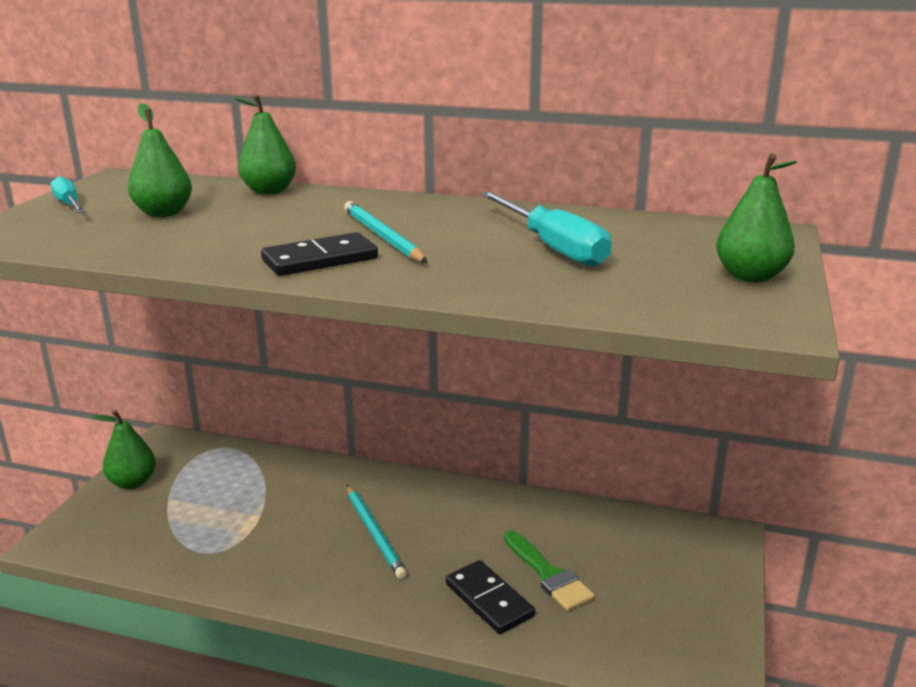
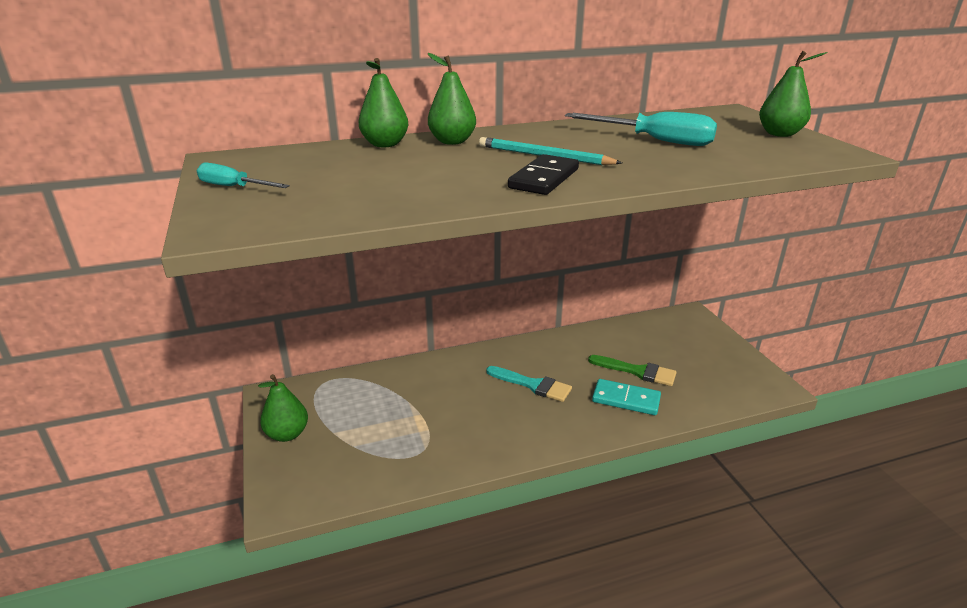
camera: 35 degrees left, 5 degrees up
green pear [128,103,192,217] -> green pear moved to [428,53,476,145]
turquoise pencil [347,485,407,579] -> none
black domino [446,560,535,634] -> turquoise domino [592,379,661,415]
none -> turquoise brush [486,366,572,402]

